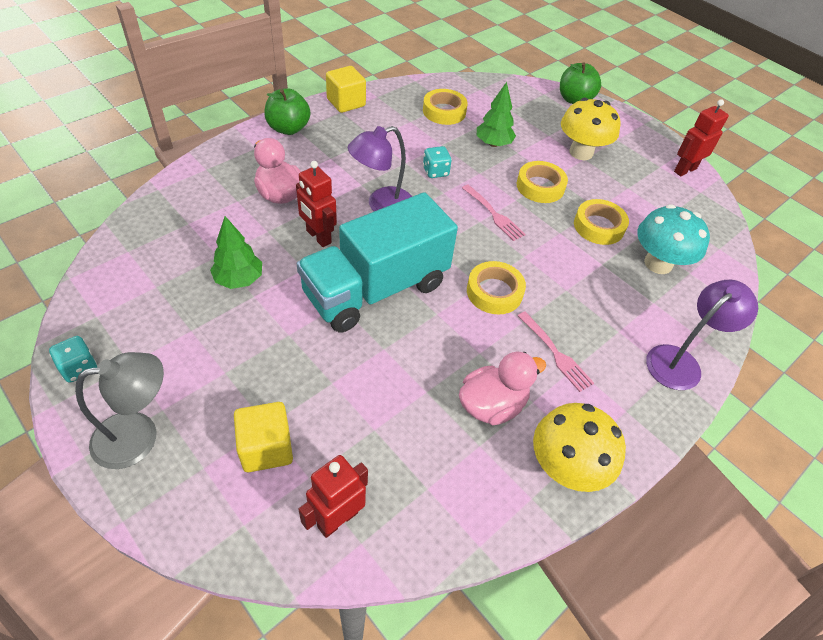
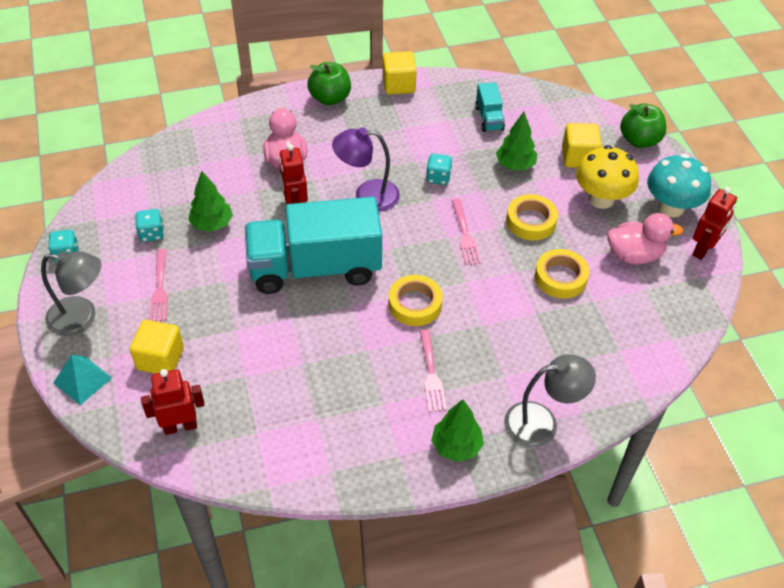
camera: 30 degrees right, 0 degrees up
yellow tape [423,89,468,125] -> turquoise truck [475,82,505,132]
pink duck [459,352,546,425] -> pink duck moved to [607,213,683,264]
yellow mushroom [533,403,626,492] -> none
turquoise mushroom [637,204,710,274] -> turquoise mushroom moved to [647,154,711,217]
purple lamp [646,280,758,390] -> grey lamp [504,354,596,447]
red robot [674,99,729,176] -> red robot turned 135 degrees clockwise [693,187,737,260]
none -> turquoise pyramid [53,355,112,405]
none -> turquoise dice [135,209,164,242]
none -> pink fork [150,249,168,321]
none -> green tree [431,399,484,462]
none -> yellow cube [562,123,602,168]

